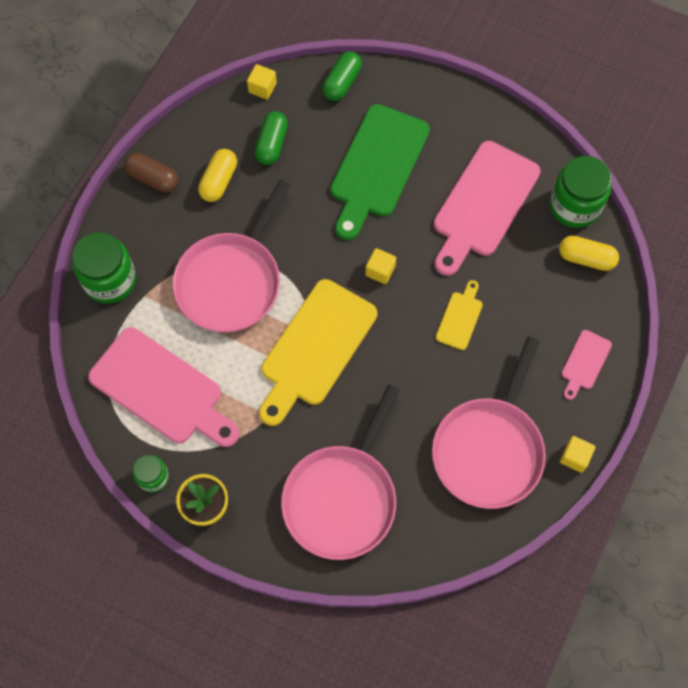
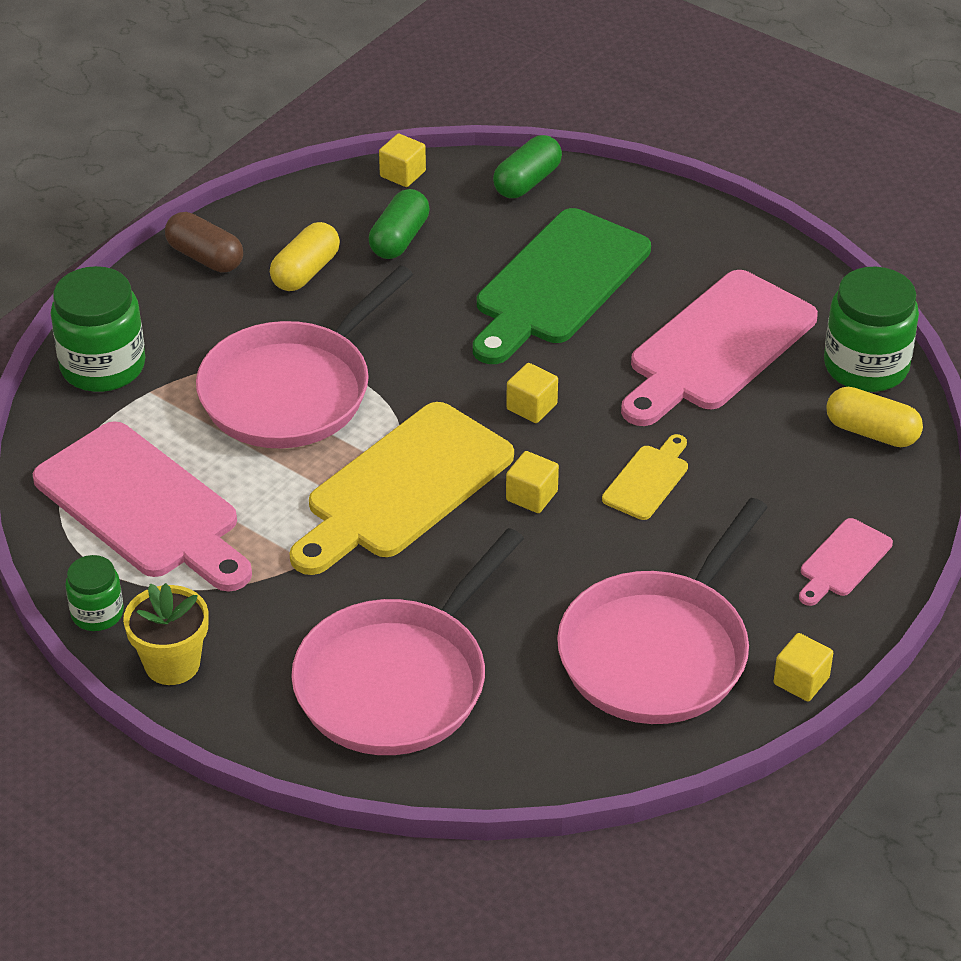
camera: 10 degrees right, 25 degrees down
none -> yellow cube [506,451,559,513]

